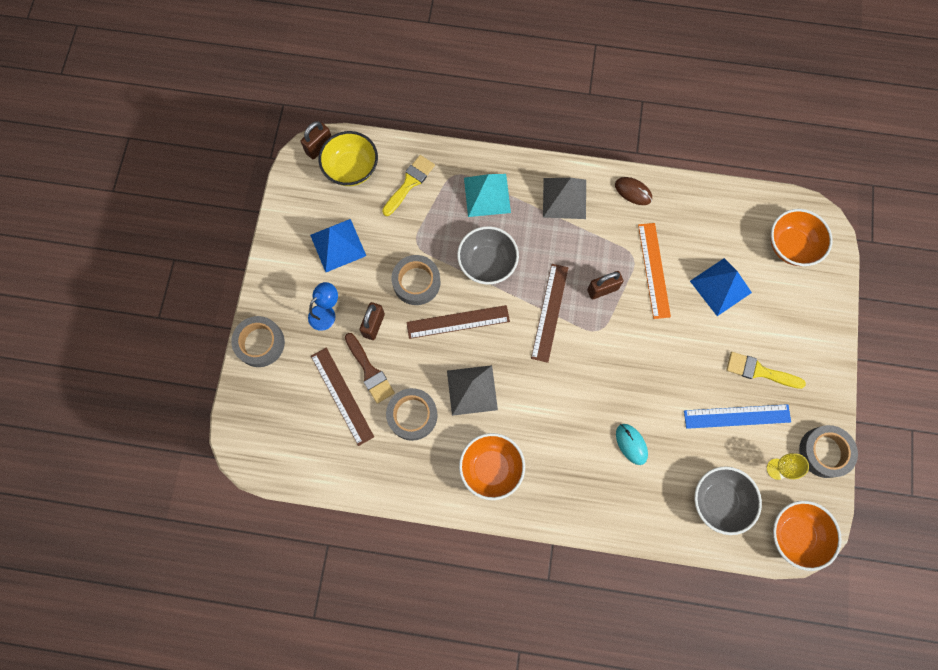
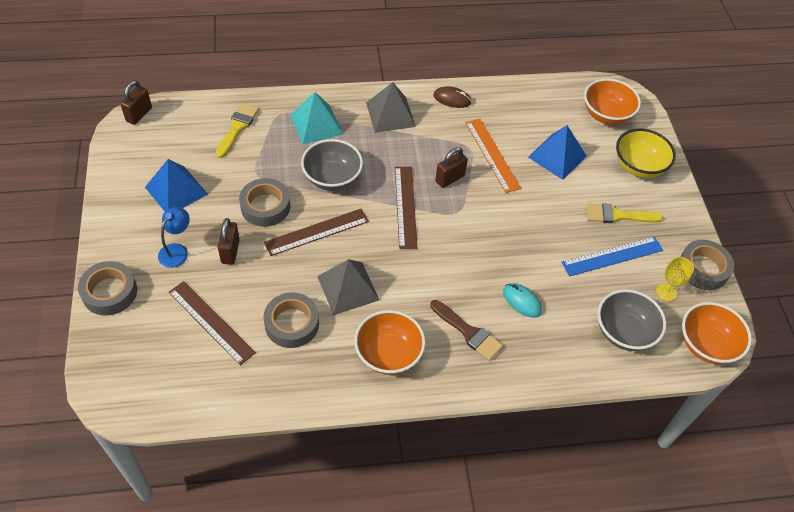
camera: 20 degrees left, 20 degrees down
yellow bowl [318,131,378,186] -> yellow bowl moved to [616,129,676,178]
brown brush [345,333,395,404] -> brown brush moved to [430,300,503,361]

